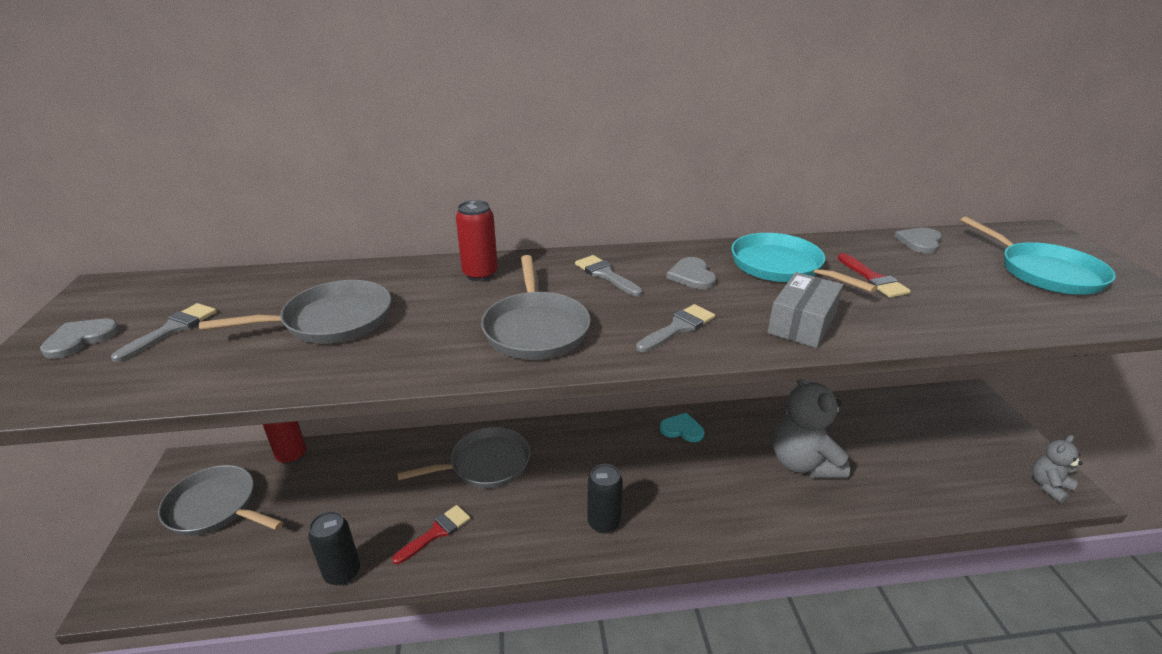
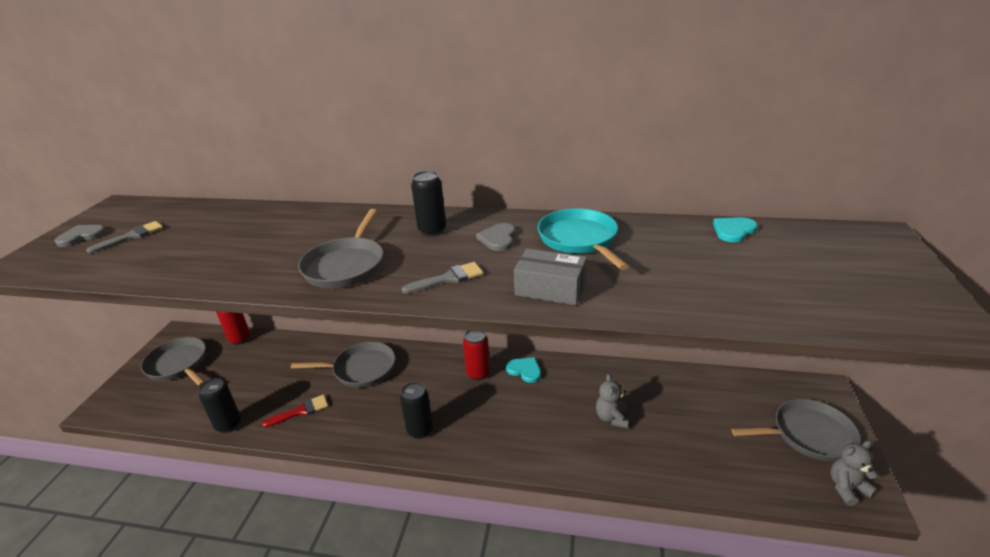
camera: 20 degrees right, 0 degrees up
grey pan [199,280,391,344] -> grey pan moved to [732,399,860,461]
red can [456,200,498,281] -> red can moved to [463,331,490,380]
grey brush [575,255,643,296] -> black can [411,171,446,236]
grey box [767,272,843,348] -> grey box turned 60 degrees clockwise [514,249,587,305]
grey teddy bear [773,379,850,479] -> grey teddy bear [596,374,629,429], size x0.54
red brush [838,253,911,298] -> none
grey heart [894,228,942,254] -> turquoise heart [713,217,758,243]
turquoise pan [960,217,1116,295] -> none

